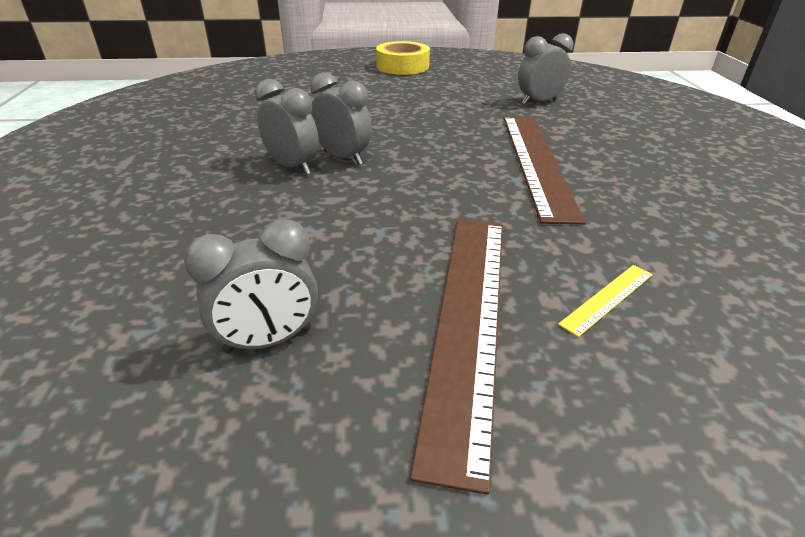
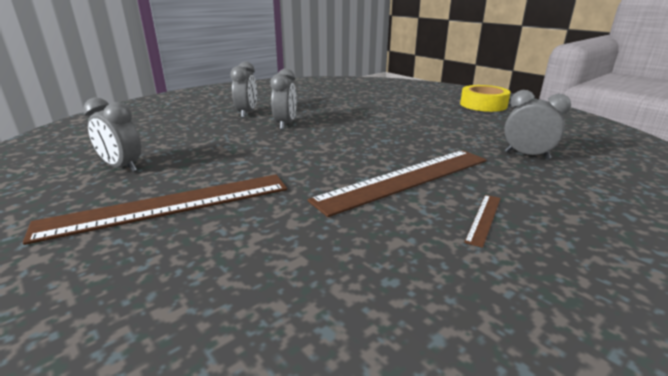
camera: 55 degrees right, 10 degrees down
grey clock [310,72,372,165] -> grey clock moved to [230,62,257,118]
yellow ruler [558,265,653,337] -> none
none -> brown ruler [464,195,501,248]

